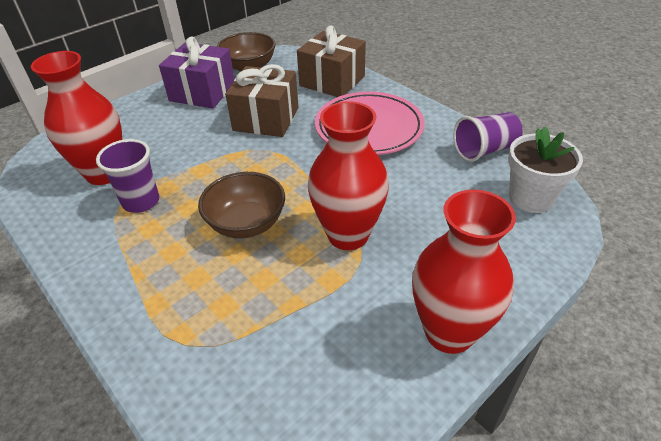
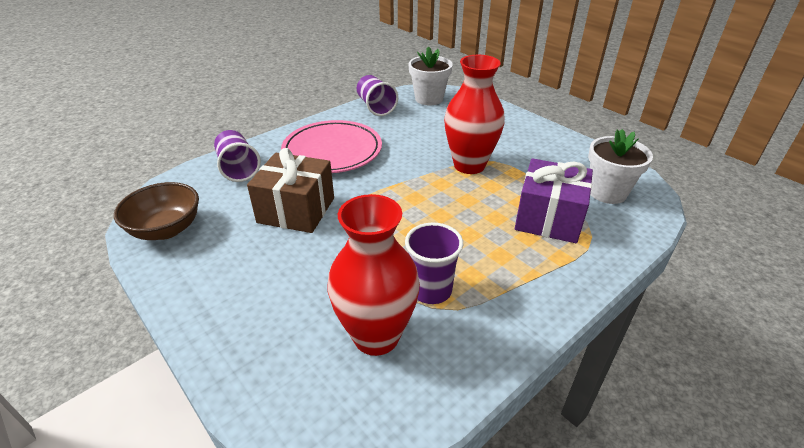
camera: 90 degrees left, 5 degrees down
purple gift [159,36,235,109] -> purple gift moved to [515,158,593,243]
brown bowl [198,172,285,238] -> none
brown gift [297,26,366,97] -> purple cup [214,130,261,182]
red vase [412,189,516,354] -> none
none -> white flower pot [588,129,653,204]

